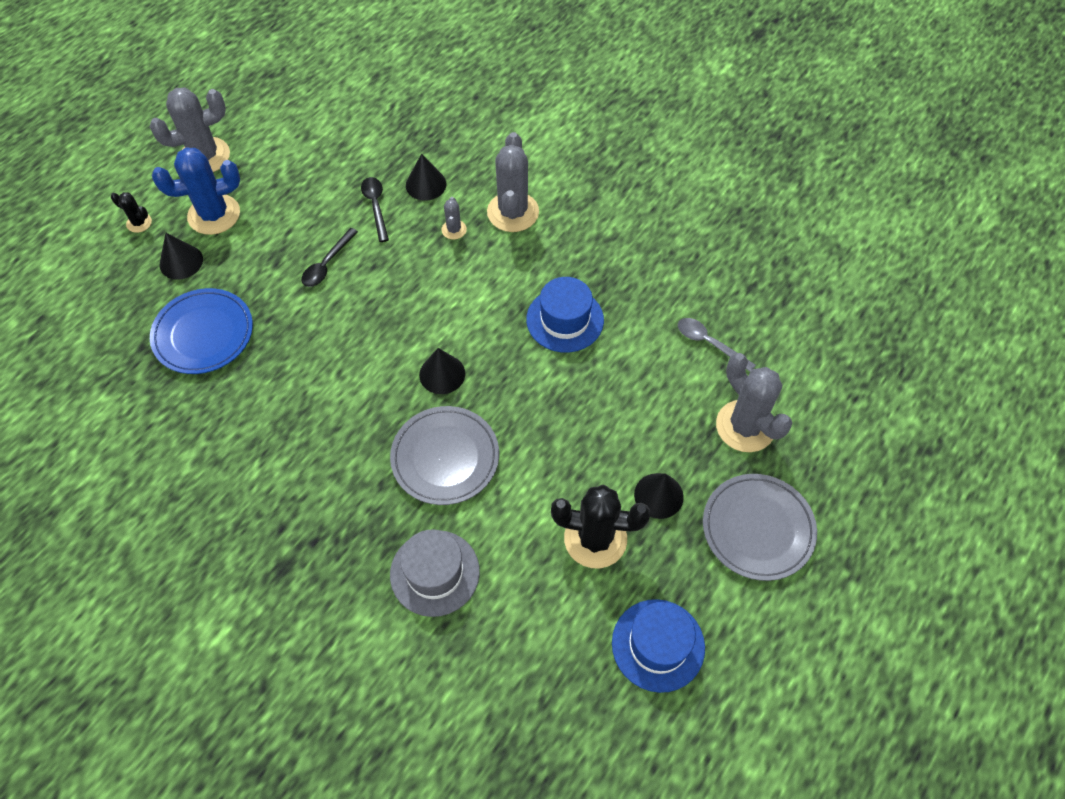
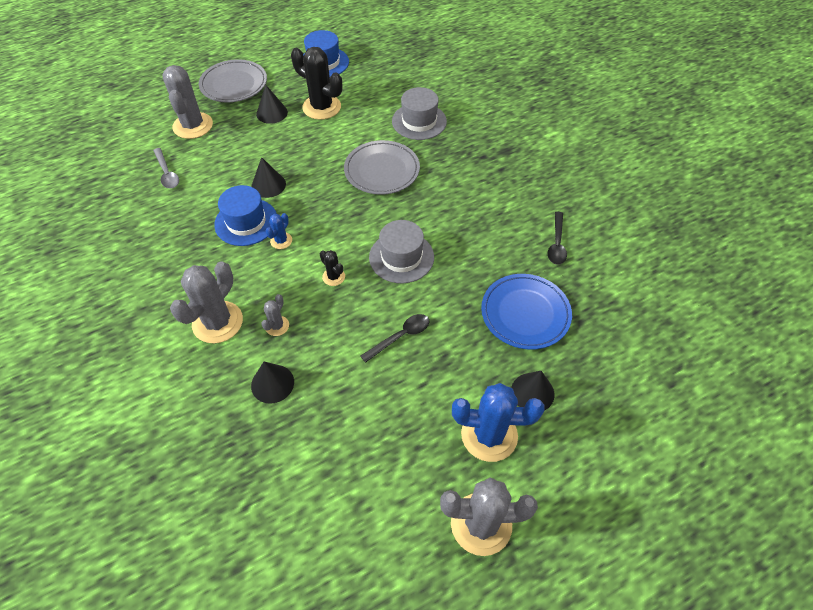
camera: 155 degrees left, 5 degrees down
black cactus [111,192,152,233] -> black cactus moved to [320,250,345,286]
black spoon [361,177,389,242] -> black spoon moved to [547,212,567,265]
black cone [419,348,465,394] -> black cone moved to [252,157,286,198]
none -> blue cactus [266,213,292,249]
none -> grey hat [369,220,434,283]

